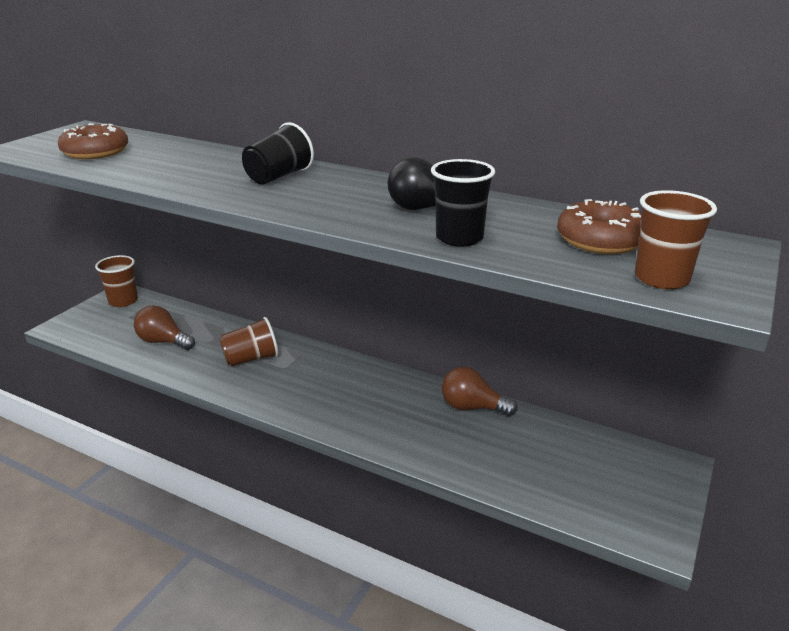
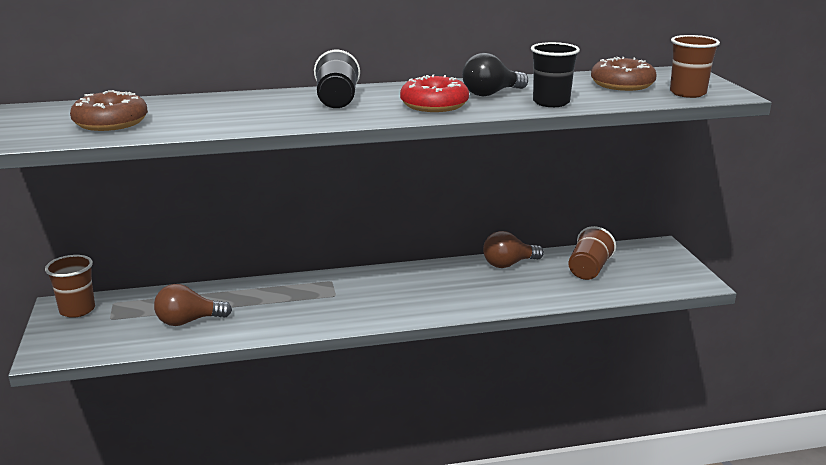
camera: 40 degrees left, 5 degrees down
brown cup [220,317,279,366] -> brown cup moved to [568,226,616,280]
none -> red donut [400,74,469,112]

